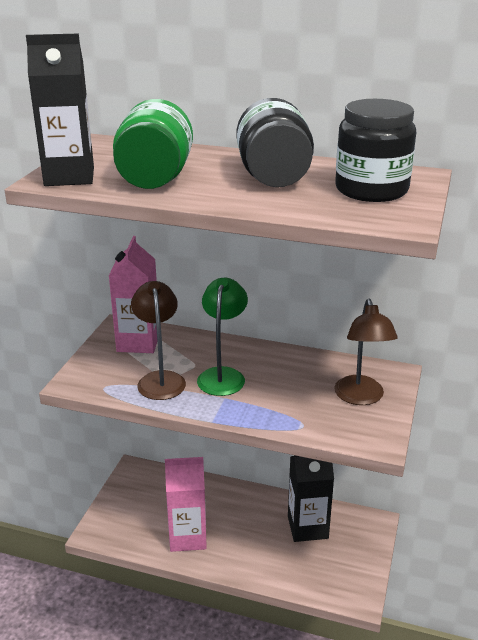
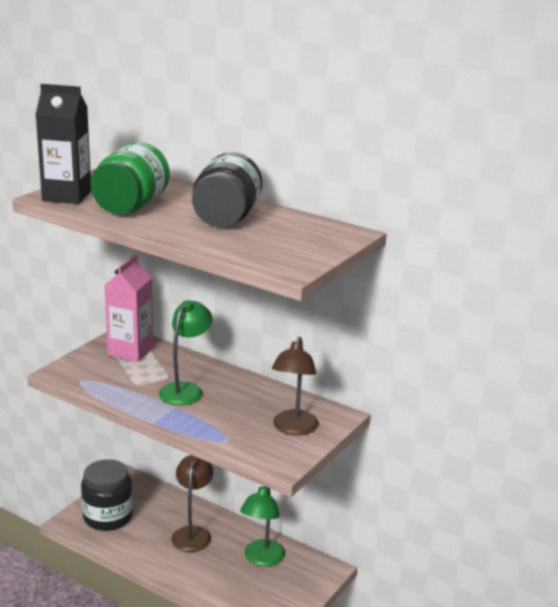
camera: 15 degrees right, 5 degrees down
brown lamp [131,281,186,400] -> brown lamp moved to [171,455,213,552]
pink carton [165,457,207,552] -> none
black carton [288,455,334,542] -> green lamp [240,486,285,567]
black jar [335,99,416,202] -> black jar moved to [81,459,133,531]

